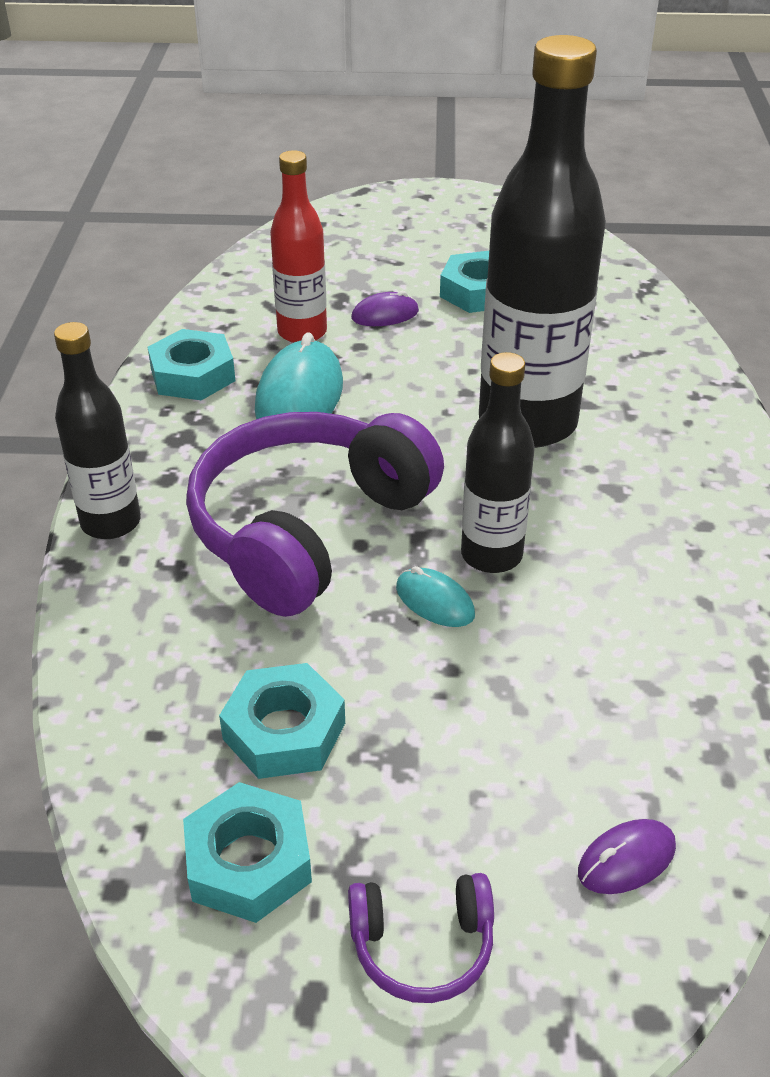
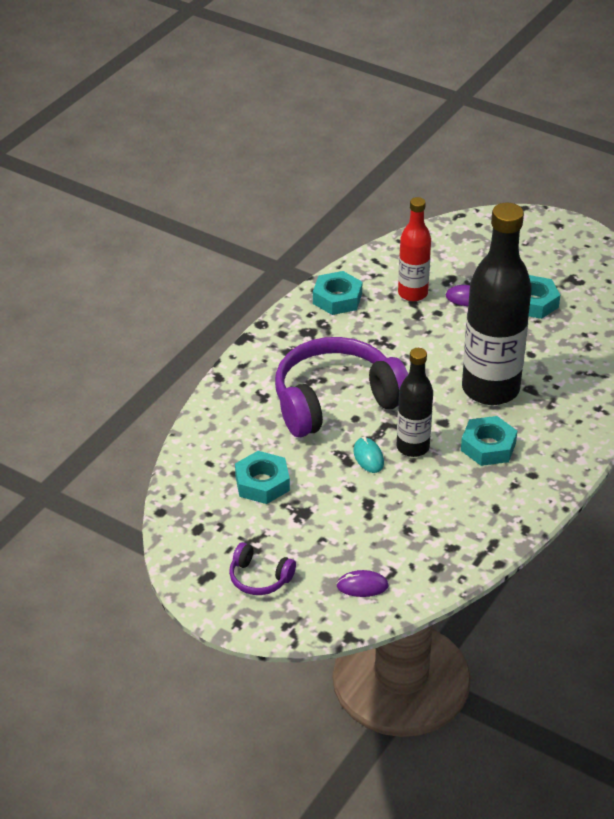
camera: 30 degrees right, 0 degrees up
black bottle [54,322,141,539] -> none
turquoise nut [183,782,312,923] -> turquoise nut moved to [461,416,517,466]
turquoise mouse [255,332,343,419] -> none

